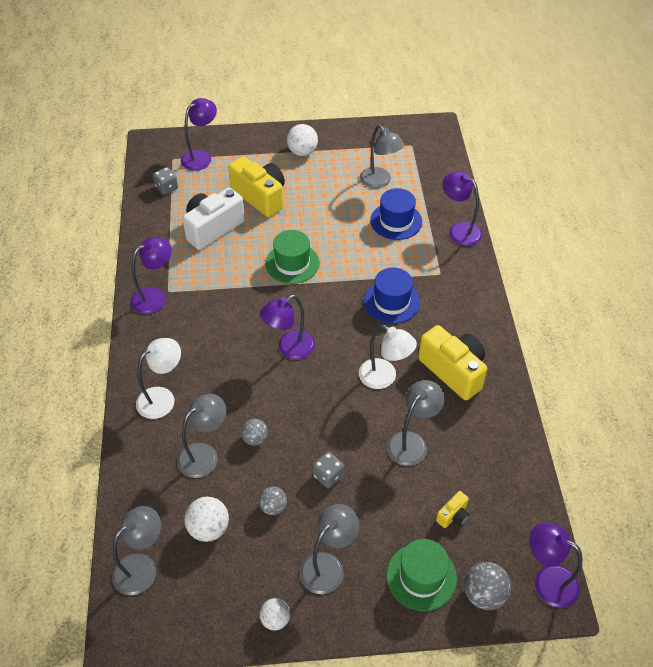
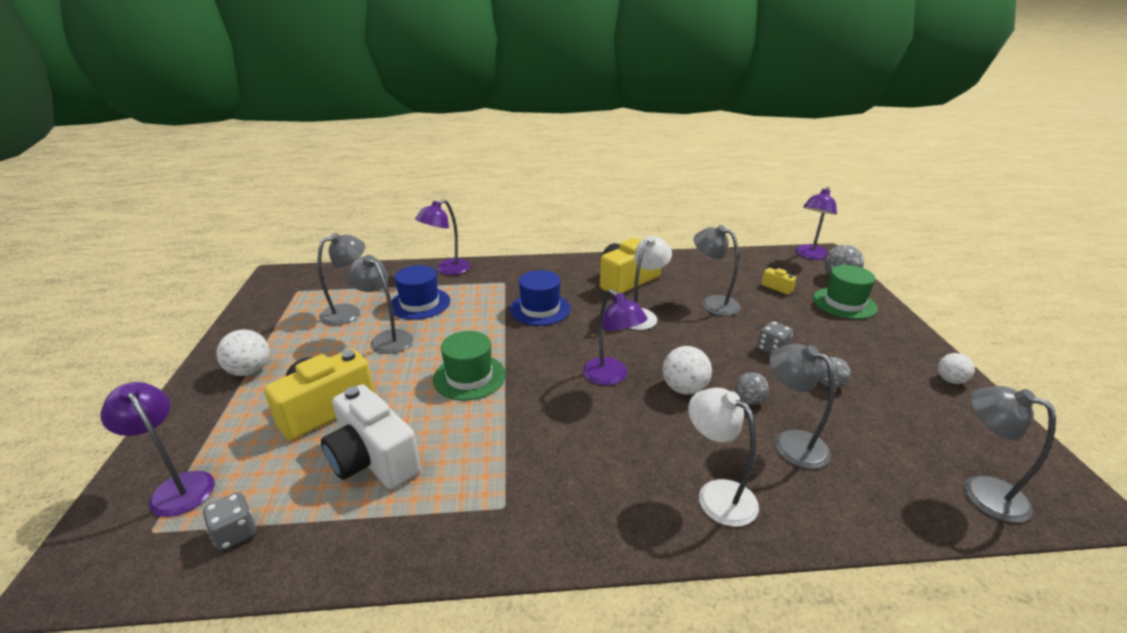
camera: 90 degrees left, 20 degrees down
purple lamp [130,237,172,314] -> none
white ball [184,497,229,542] -> white ball moved to [662,346,712,394]
grey lamp [300,504,359,594] -> grey lamp moved to [346,255,413,354]

